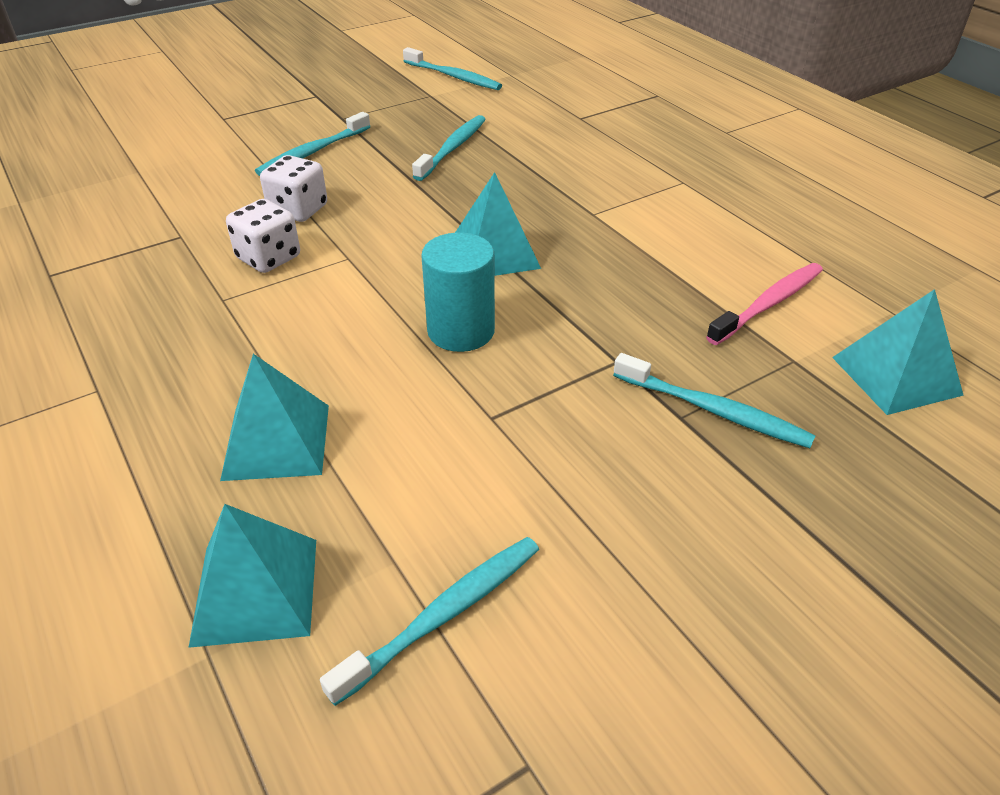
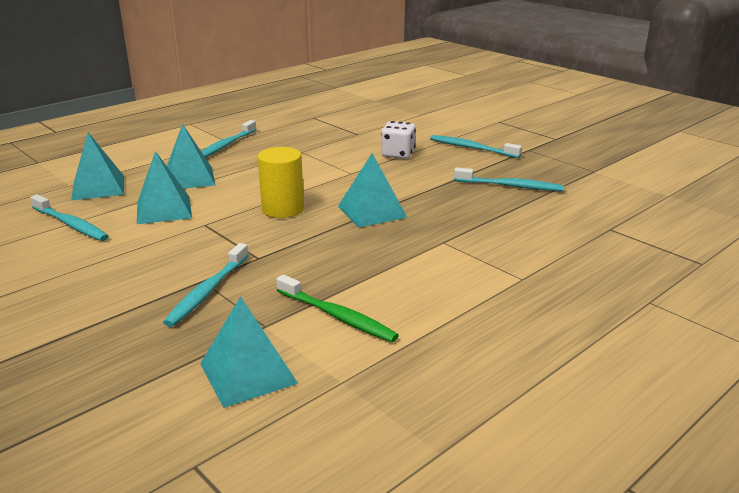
camera: 80 degrees right, 15 degrees down
white dice [226,199,300,273] -> none
turquoise toothbrush [403,47,502,90] -> turquoise toothbrush moved to [201,120,257,157]
turquoise cylinder [421,233,495,352] -> yellow cylinder [258,147,304,218]
pink toothbrush [706,263,823,345] -> green toothbrush [276,274,399,342]
none -> turquoise pyramid [137,151,192,224]

